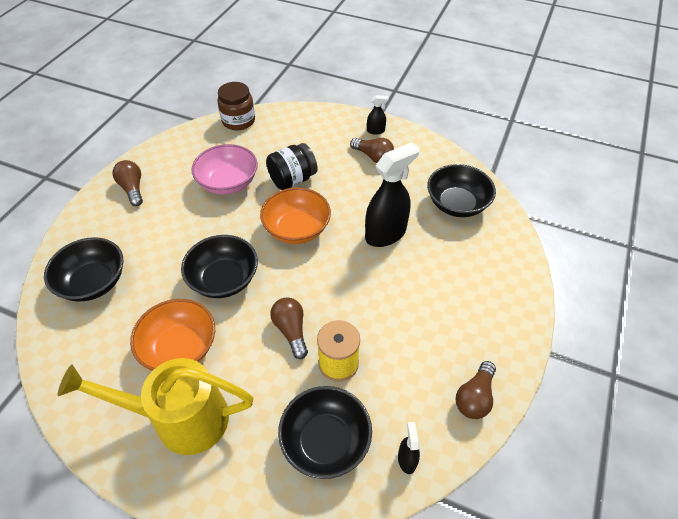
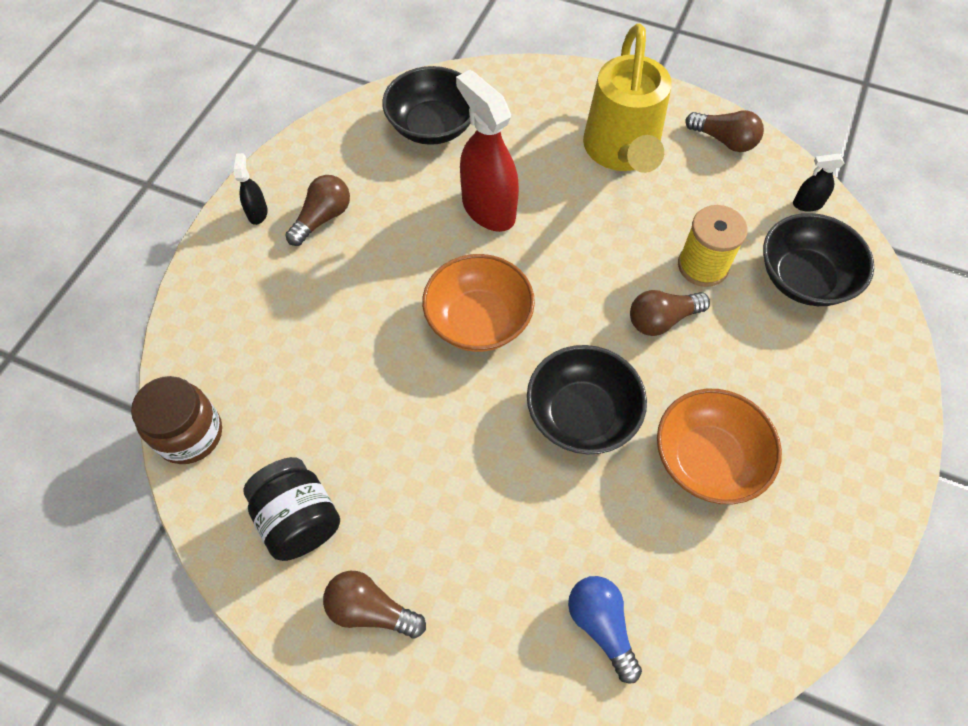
camera: 90 degrees left, 10 degrees up
black bowl [44,237,123,302] -> blue light bulb [568,576,642,684]
yellow watering can [58,358,253,455] -> yellow watering can moved to [583,23,672,173]
brown light bulb [112,160,143,206] -> brown light bulb turned 45 degrees clockwise [323,571,426,638]
pink bowl [191,144,258,195] -> none
black jar [266,143,318,190] -> black jar moved to [243,457,340,561]
black spray bottle [365,142,419,247] -> red spray bottle [456,70,519,232]

